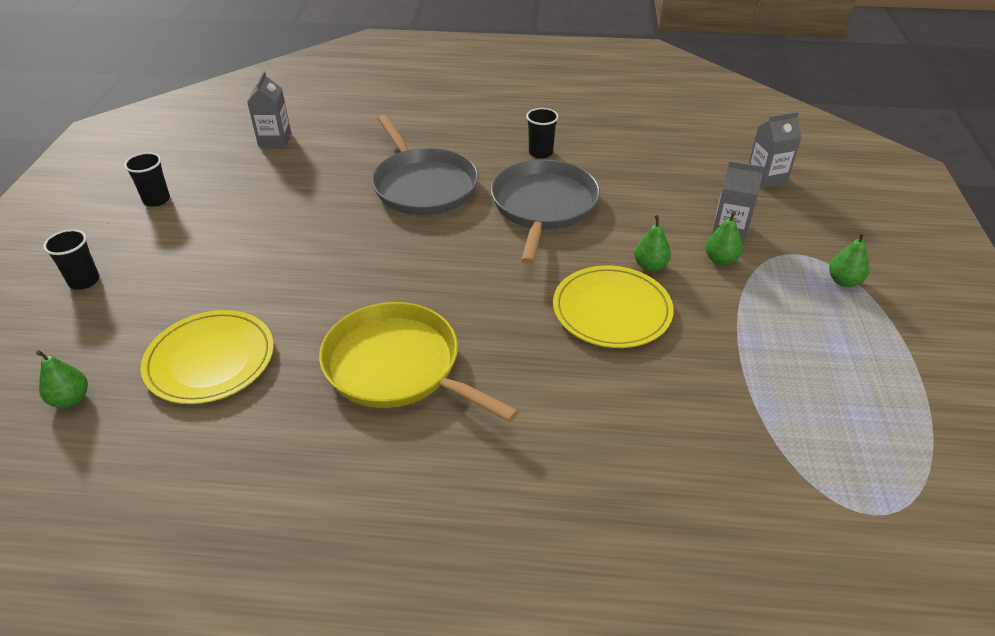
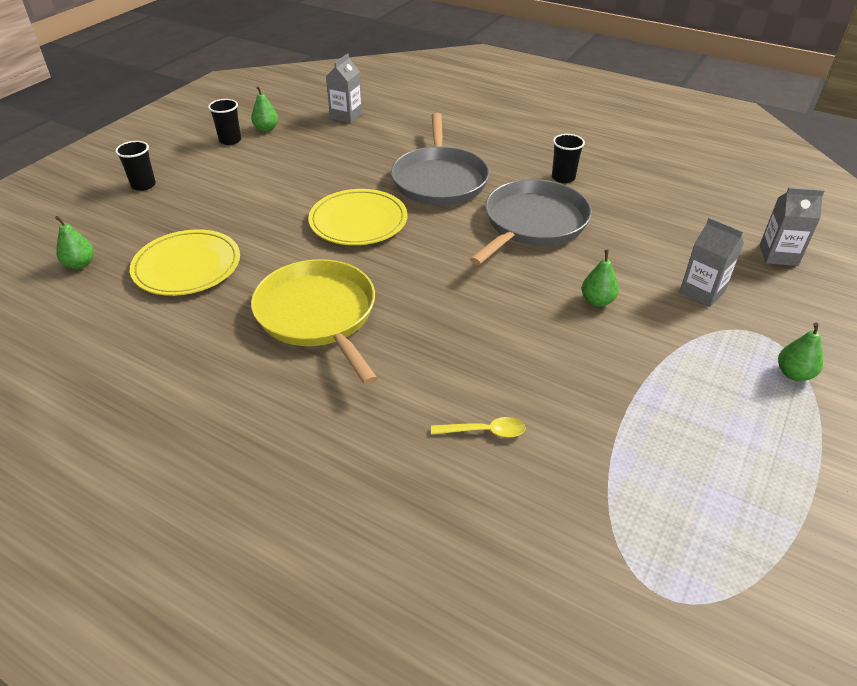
camera: 25 degrees right, 0 degrees up
yellow plate [553,266,674,348] -> yellow plate moved to [308,189,407,245]
green pear [705,212,743,265] -> green pear moved to [251,86,278,132]
none -> yellow spoon [431,417,526,438]

